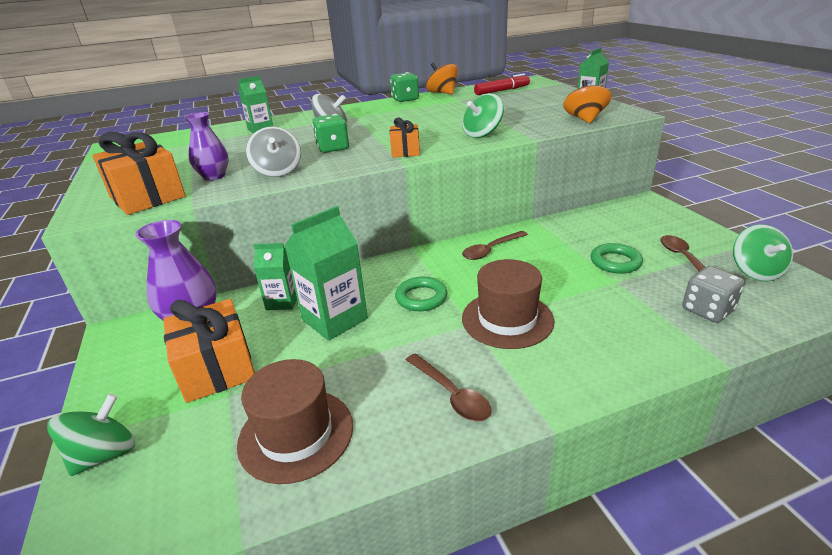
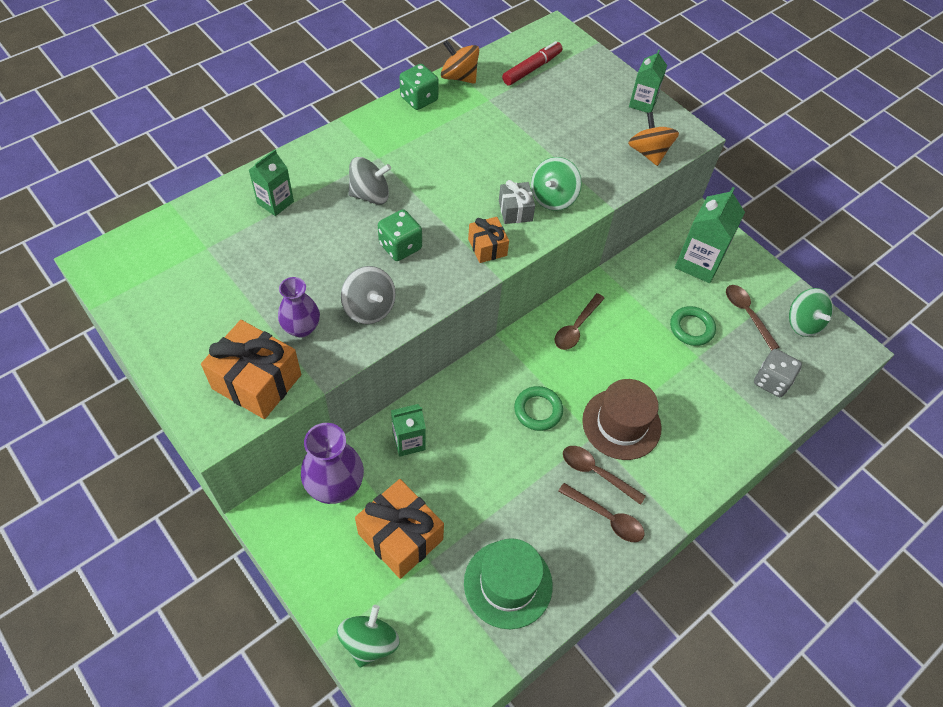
camera: 25 degrees left, 25 degrees up
brown hat [237,359,353,484] -> green hat [464,538,553,629]
green carton [284,206,368,341] -> green carton moved to [675,187,745,283]
none -> grey gift [499,180,535,224]
none -> brown spoon [563,446,646,505]

